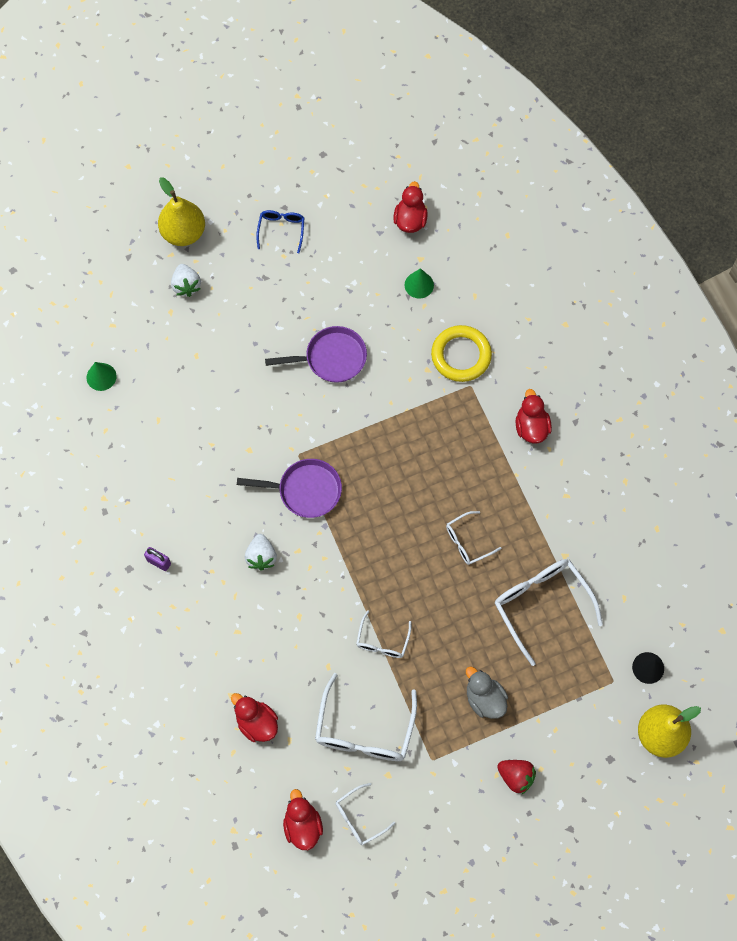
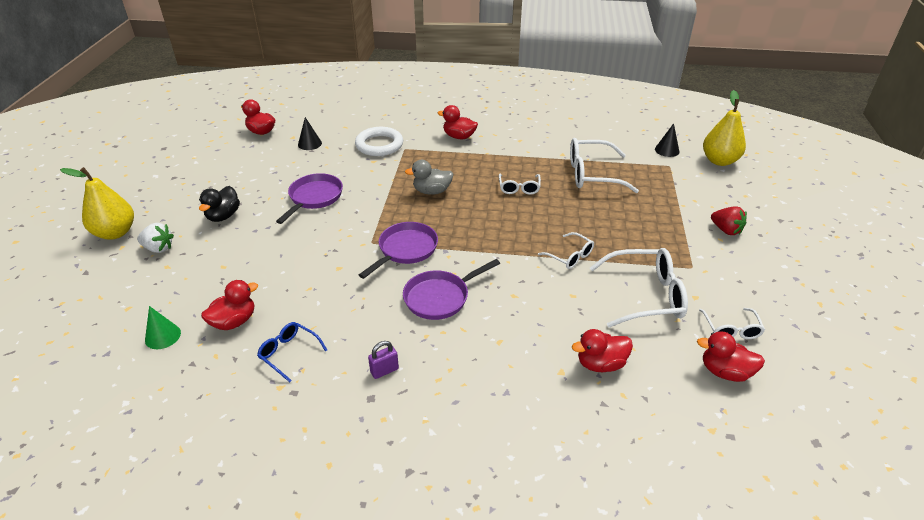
camera: 60 degrees left, 30 degrees down
white strawberry [245,534,277,571] -> purple pan [403,259,500,320]
blue glasses [256,210,304,253] -> blue glasses moved to [257,322,327,382]
white glasses [315,673,417,761] -> white glasses turned 45 degrees counterclockwise [590,248,688,328]
green cone [405,268,434,299] -> black cone [298,117,322,150]
yellow ring [431,325,492,382] -> white ring [355,127,403,156]
grey duck [466,666,508,719] -> grey duck moved to [405,160,453,195]
red strawberry [497,760,536,794] -> red strawberry turned 75 degrees clockwise [711,206,747,235]
none -> black duck [199,186,240,222]
none -> red duck [201,280,258,330]

